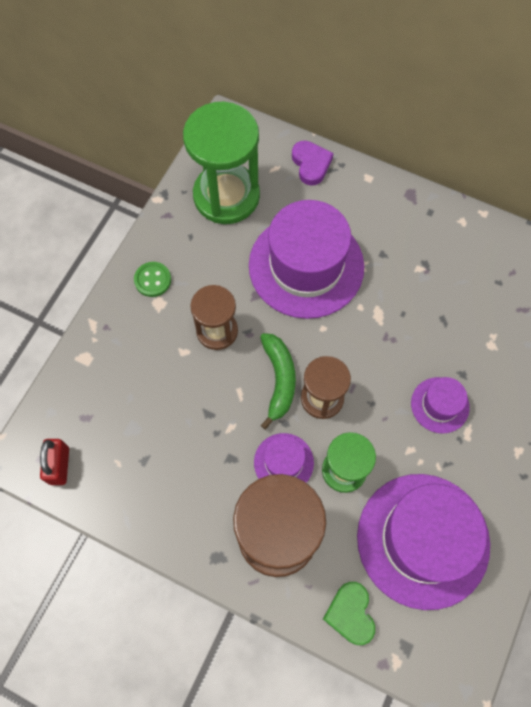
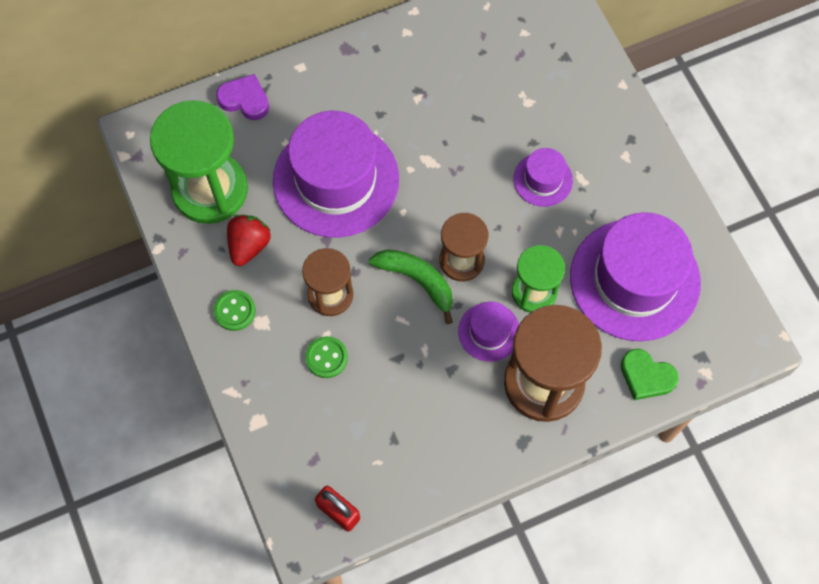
camera: 50 degrees left, 0 degrees up
none -> red strawberry [227,215,271,266]
none -> green button [305,336,348,378]

